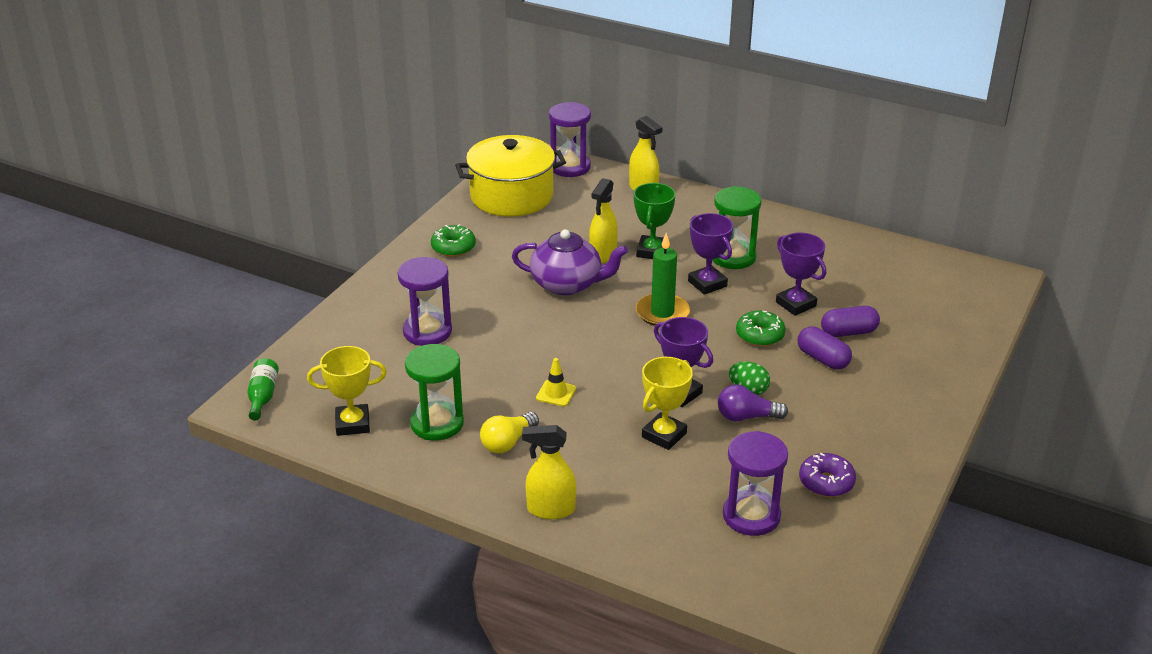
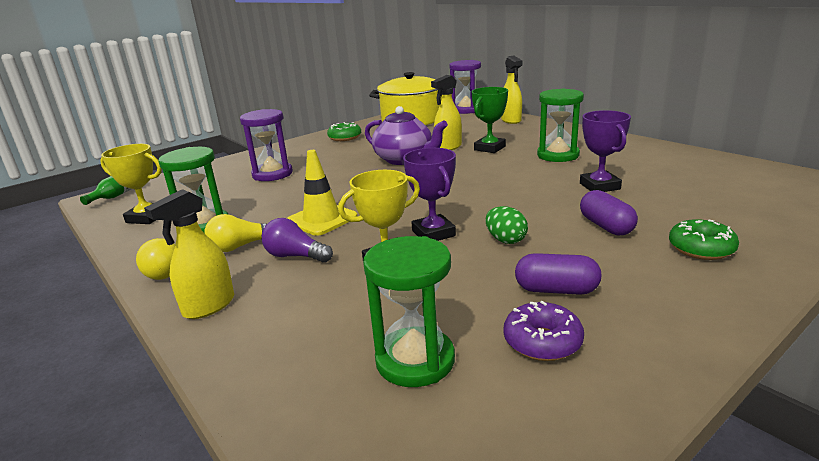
camera: 25 degrees right, 10 degrees down
yellow spray bottle [522,425,576,519] -> yellow spray bottle turned 75 degrees counterclockwise [144,189,234,319]
yellow traffic cone [536,358,576,406] -> yellow traffic cone [287,150,358,236], size x1.71
green candle [636,233,690,326] -> none
purple trophy [688,213,733,295] -> none
purple light bulb [718,385,788,421] -> purple light bulb moved to [262,218,333,263]
purple hourglass [723,431,788,536] -> green hourglass [363,236,455,387]
green donut [736,310,786,347] -> green donut moved to [669,219,739,260]
purple capsule [821,306,880,337] -> purple capsule moved to [515,253,601,295]
none -> yellow light bulb [136,238,175,280]

